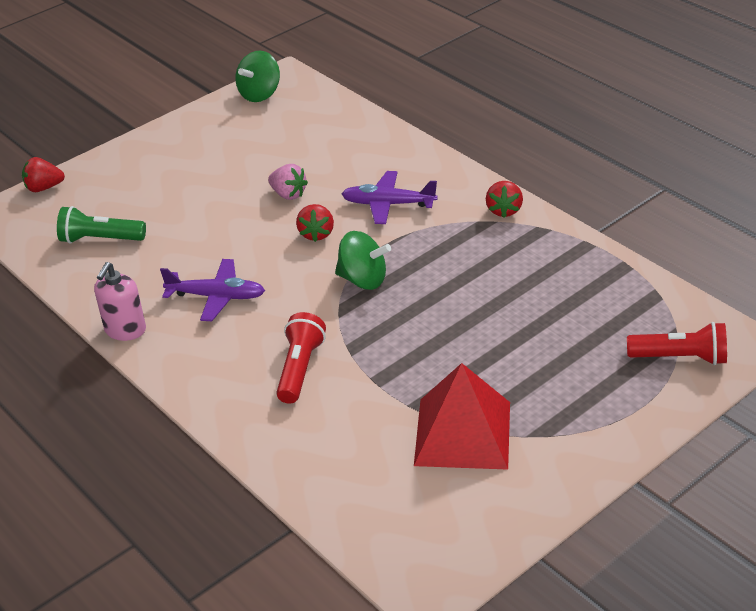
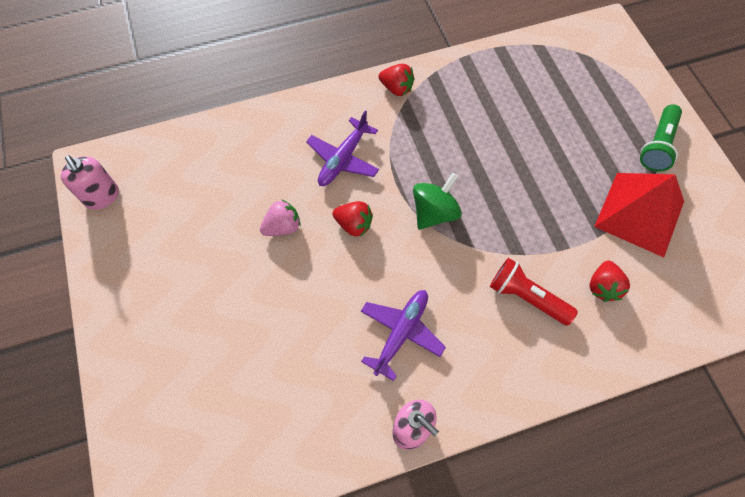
camera: 70 degrees left, 25 degrees up
red strawberry [22,157,65,192] -> red strawberry moved to [590,261,630,302]
green flashlight [57,206,146,244] -> green flashlight moved to [640,104,682,172]
green spinning top [235,51,280,102] -> pink soap dispenser [61,155,119,210]
red flashlight [627,322,727,365] -> none

